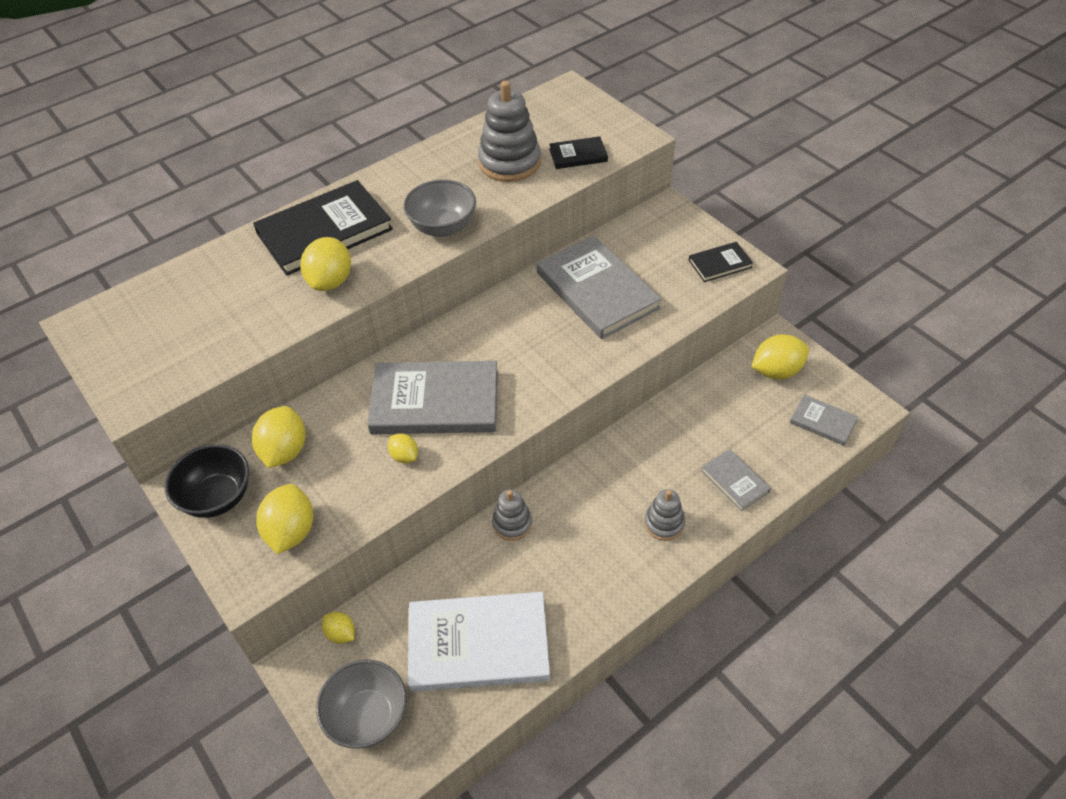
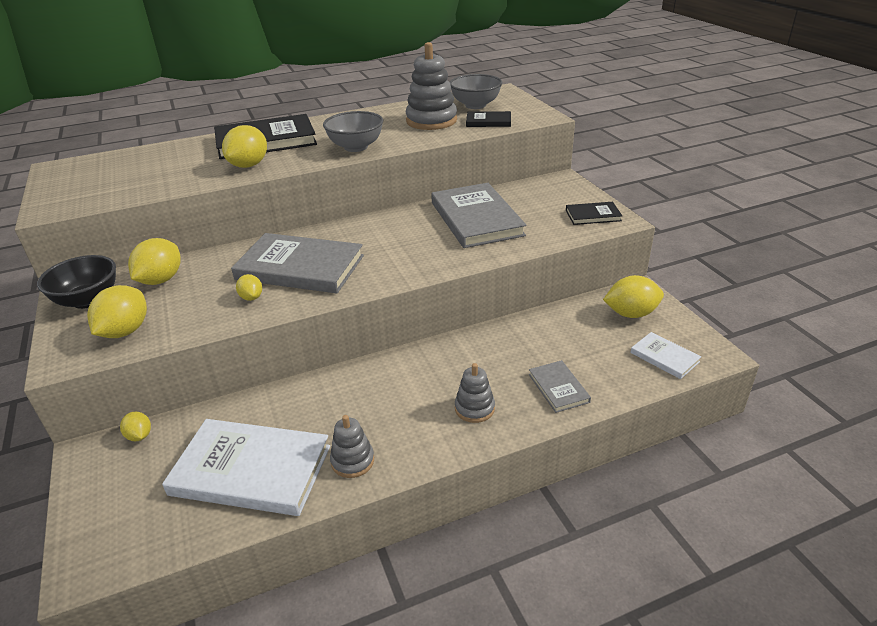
camera: 15 degrees right, 15 degrees down
grey bowl [316,660,407,749] -> grey bowl moved to [450,74,502,109]
grey stacking toy [492,489,532,541] -> grey stacking toy moved to [330,415,374,478]
grey book [790,394,858,446] -> white book [630,332,701,379]

